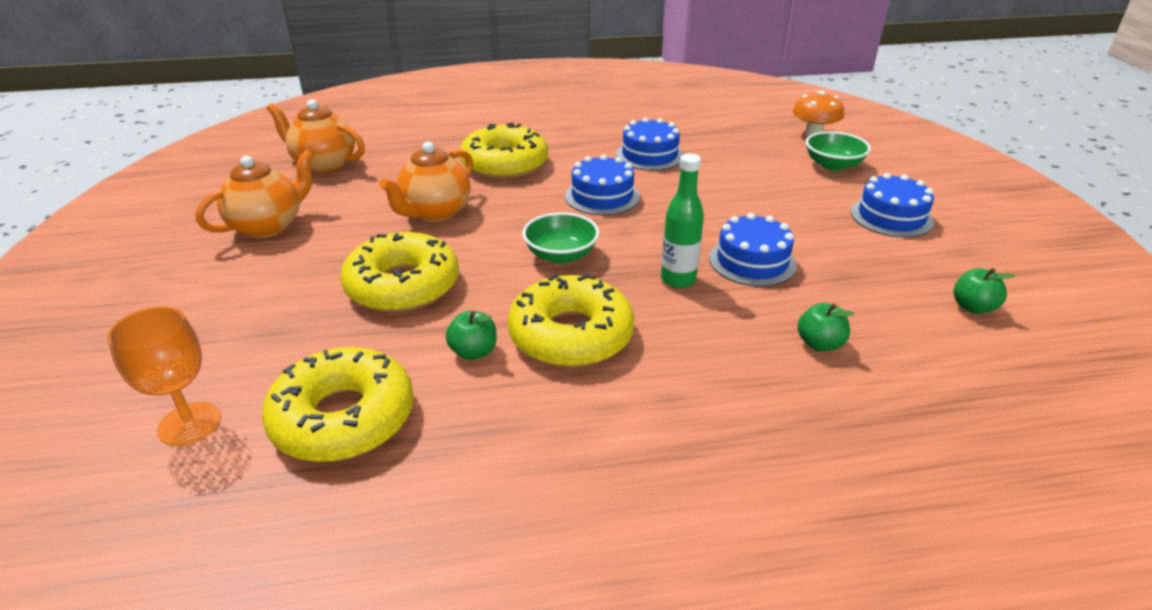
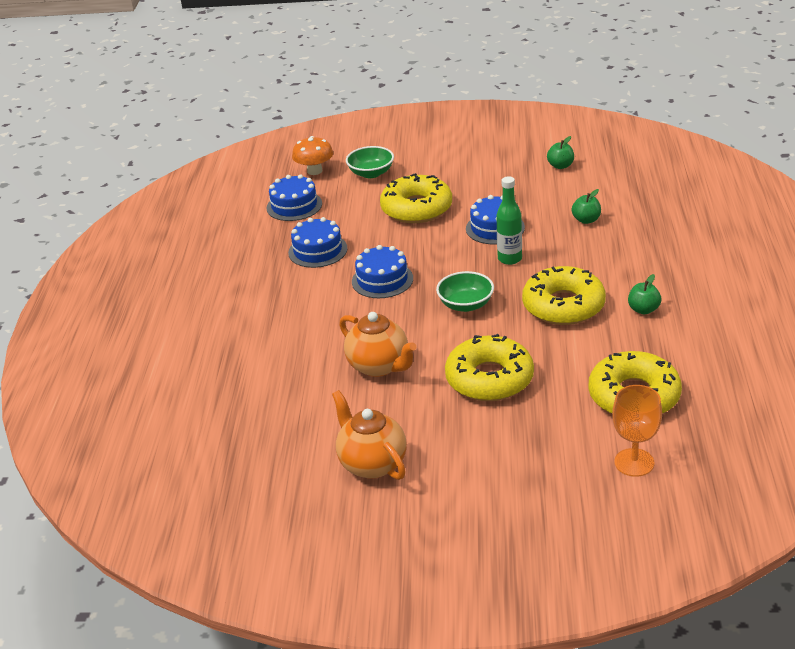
camera: 75 degrees left, 0 degrees up
orange teapot [267,99,365,173] -> none
green apple [445,311,497,360] -> green apple moved to [628,274,661,314]
yellow donut [460,123,548,179] -> yellow donut moved to [380,173,452,223]
blue cake [851,173,934,238] -> blue cake moved to [266,174,322,221]

